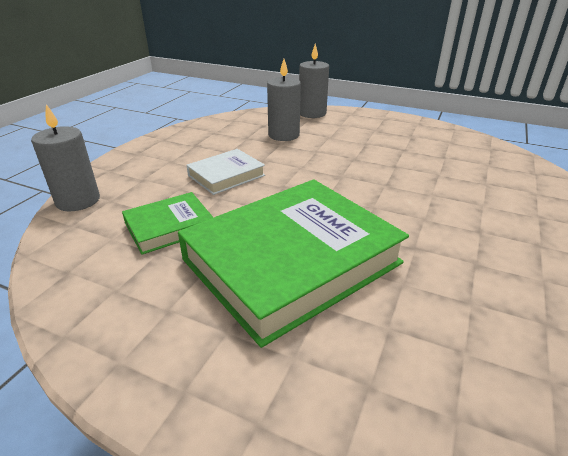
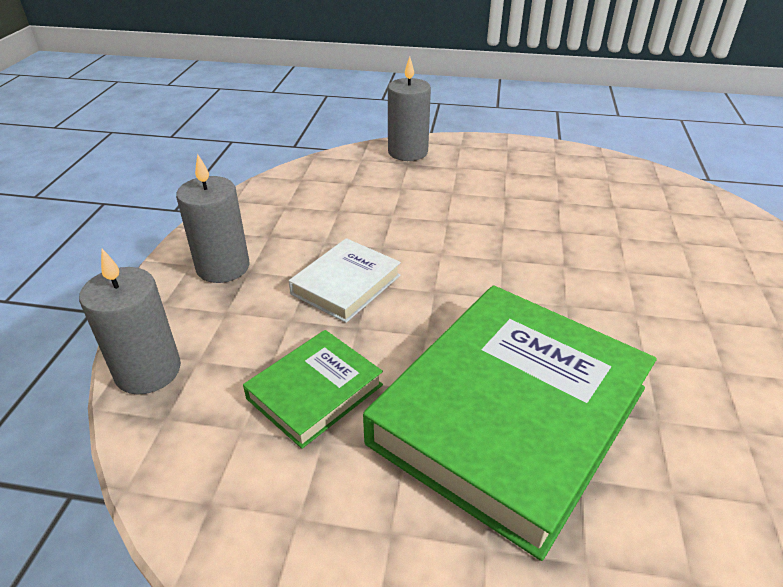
camera: 15 degrees left, 5 degrees up
grey candle [267,59,301,141] -> grey candle moved to [176,154,250,283]

